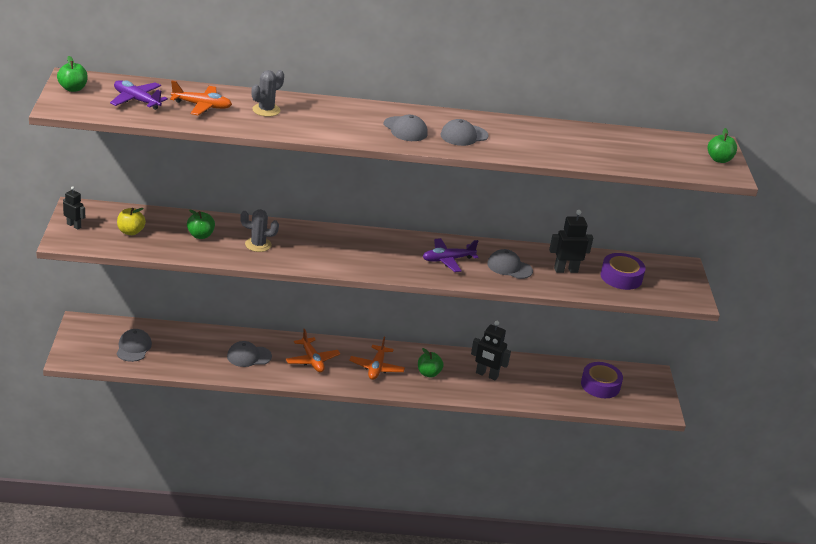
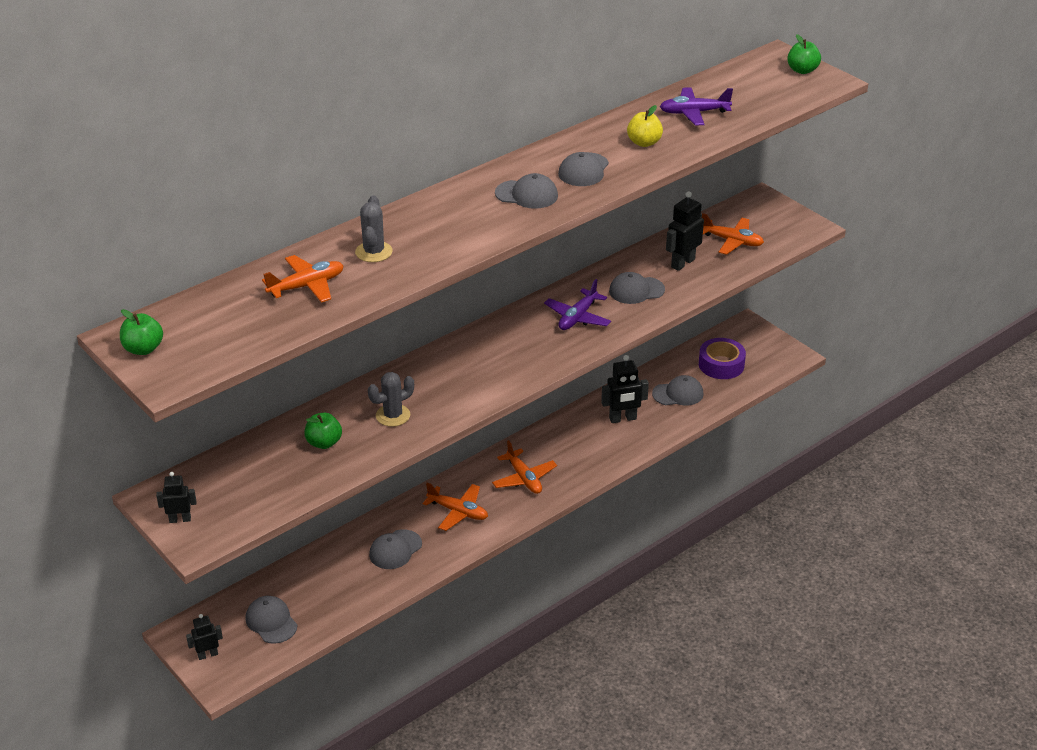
camera: 35 degrees left, 5 degrees up
purple plane [110,80,168,110] -> purple plane moved to [660,87,733,126]
yellow apple [117,208,146,235] -> yellow apple moved to [627,105,663,147]
green apple [418,348,444,378] -> none
purple tape [601,253,646,290] -> orange plane [702,213,764,255]
none -> black robot [186,614,223,660]
none -> grey cap [652,375,704,406]

